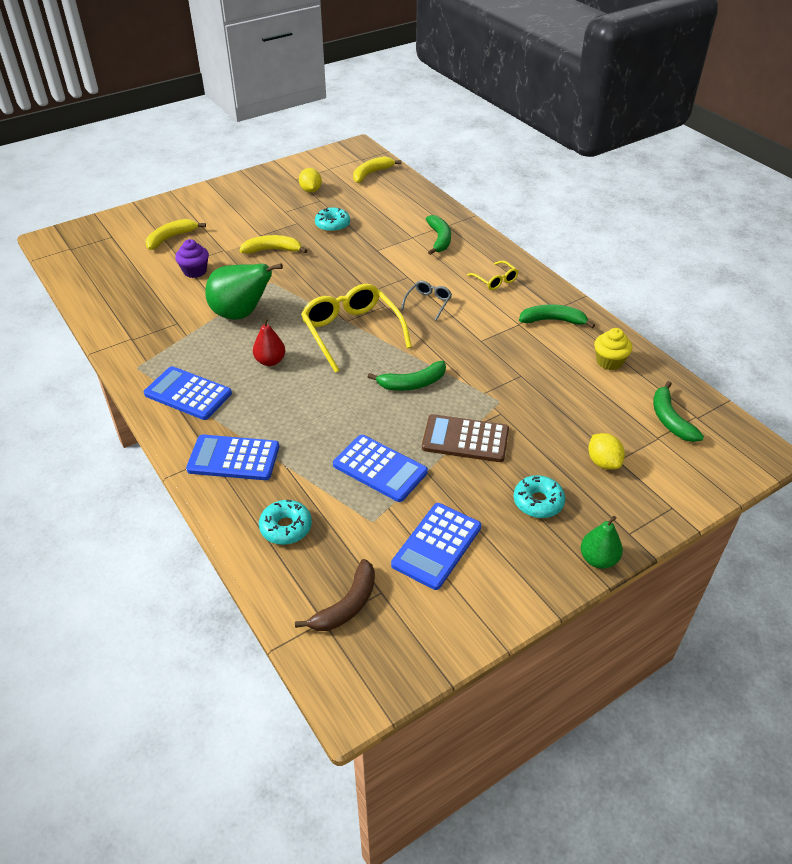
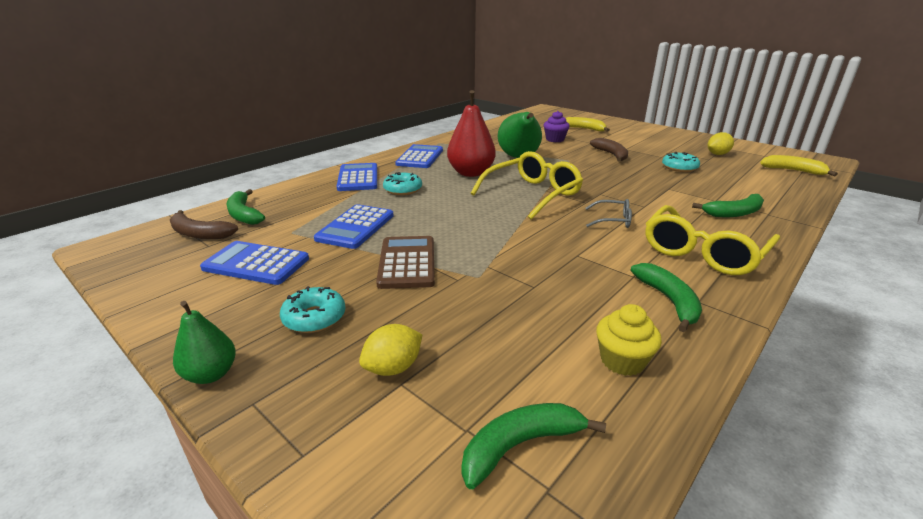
camera: 75 degrees right, 15 degrees down
yellow banana [239,235,308,254] -> brown banana [590,138,628,162]
red pear [253,318,285,366] -> red pear [447,90,496,177], size x1.78
turquoise donut [259,500,312,545] -> turquoise donut moved to [383,172,422,195]
green banana [368,361,446,391] -> green banana moved to [227,189,265,225]
yellow glasses [467,261,518,290] -> yellow glasses [646,205,780,275], size x2.05

